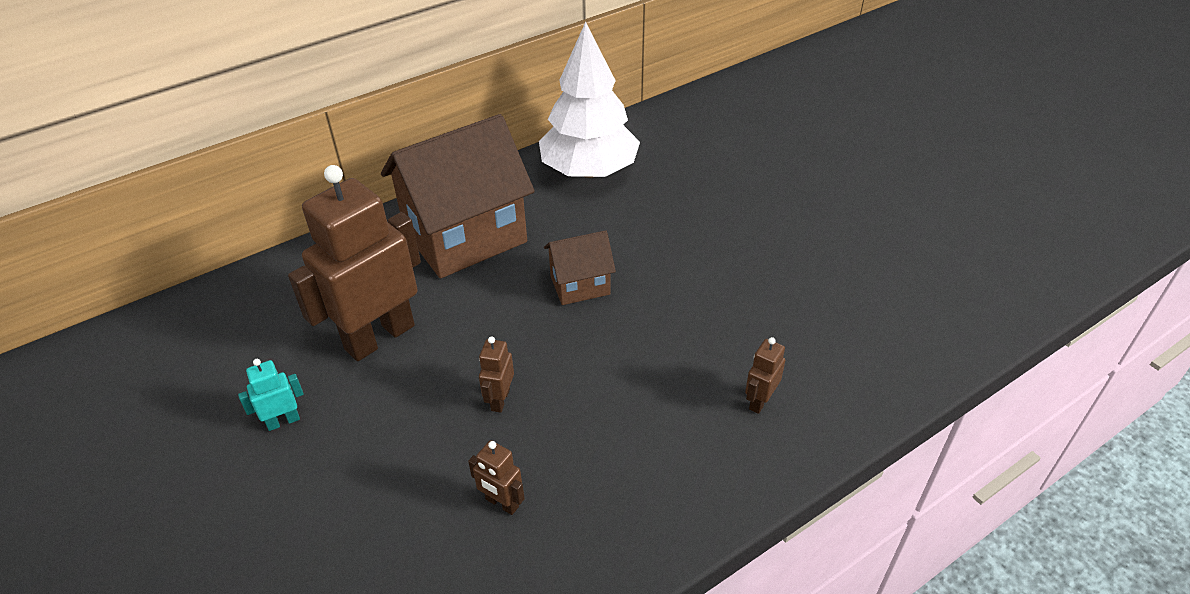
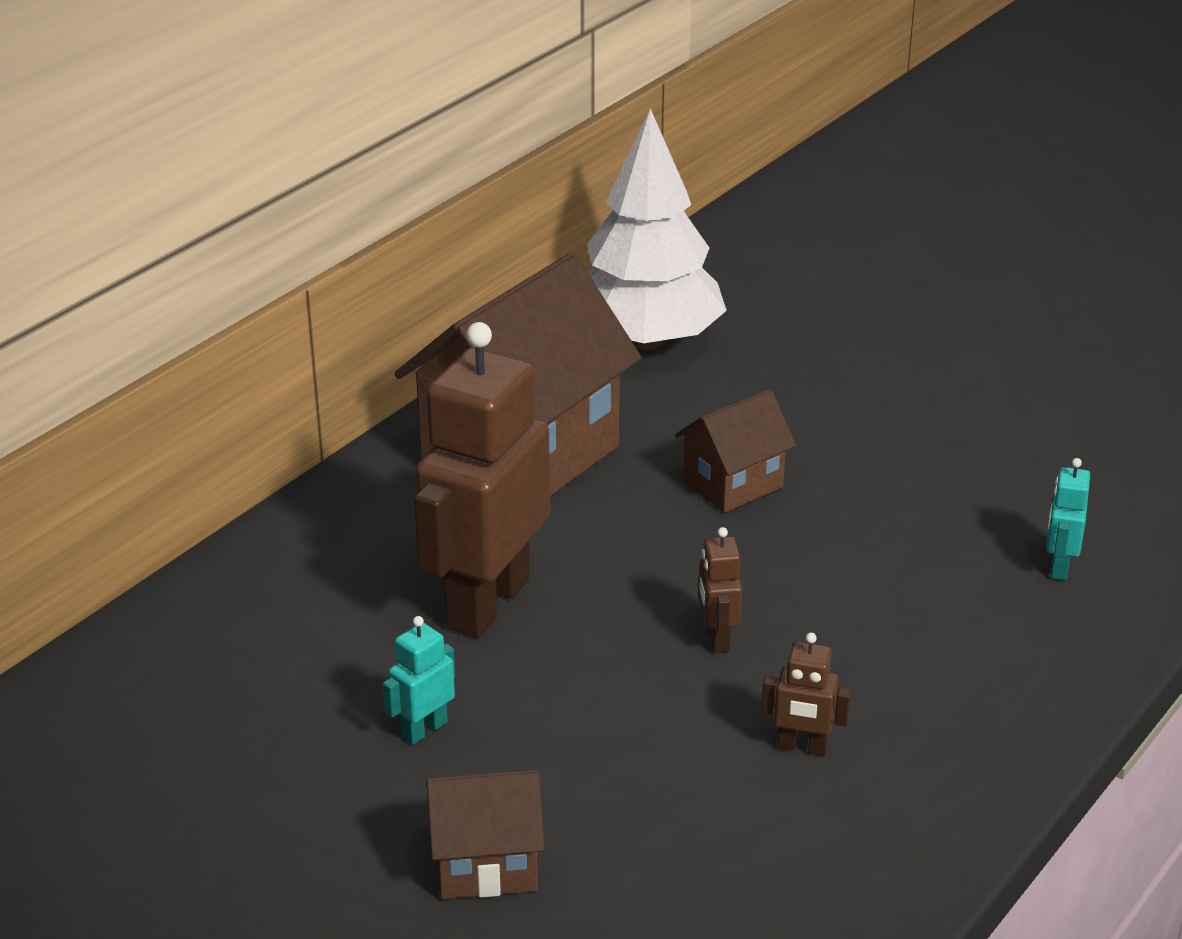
camera: 20 degrees left, 10 degrees down
brown robot [745,337,785,414] -> turquoise robot [1046,458,1090,580]
none -> brown house [426,769,545,899]

